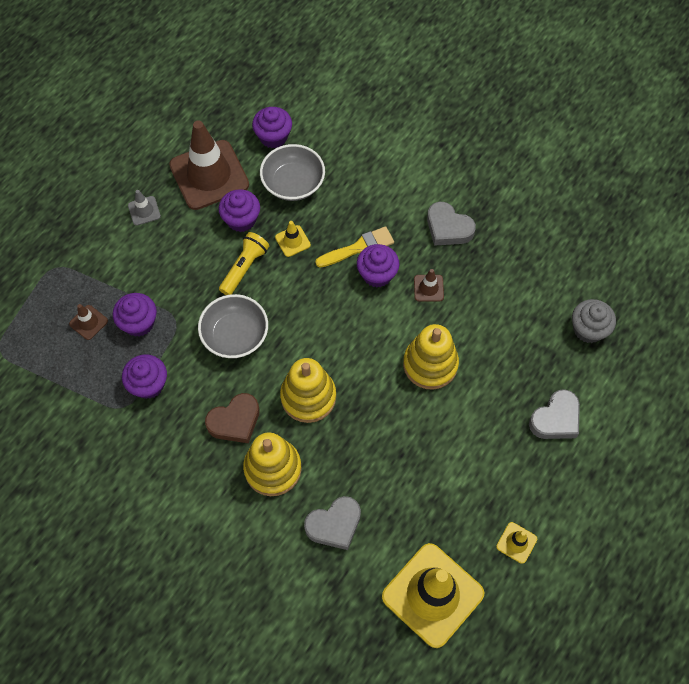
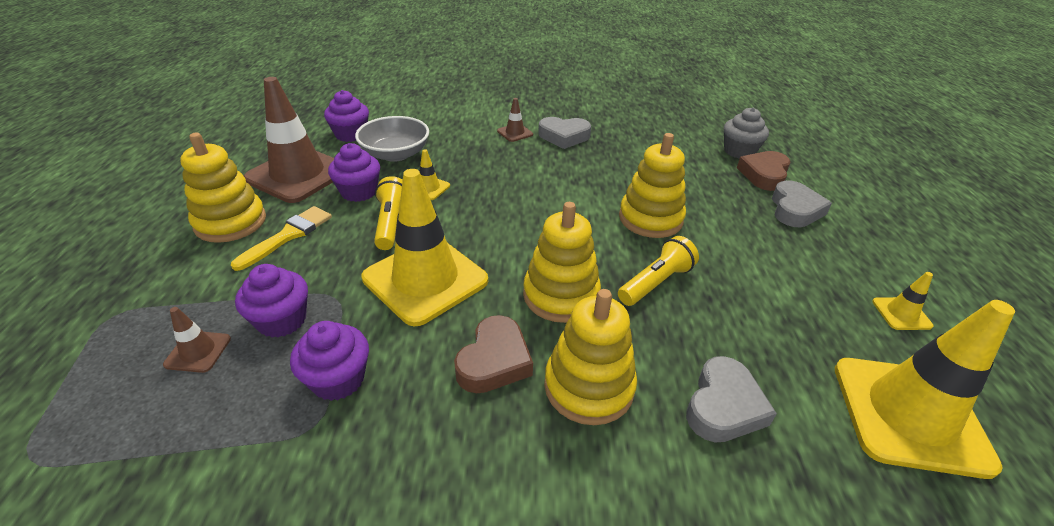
camera: 35 degrees left, 25 degrees down
grey traffic cone [128,190,161,226] -> yellow stacking toy [180,133,266,243]
grey bowl [198,294,268,358] -> yellow traffic cone [361,169,488,327]
yellow brush [315,226,394,267] -> yellow brush moved to [231,206,332,271]
purple cupcake [357,244,399,287] -> none
brown traffic cone [414,269,444,301] -> brown traffic cone moved to [497,98,533,142]
none -> yellow flashlight [618,236,699,306]
none -> brown heart [737,151,791,191]

